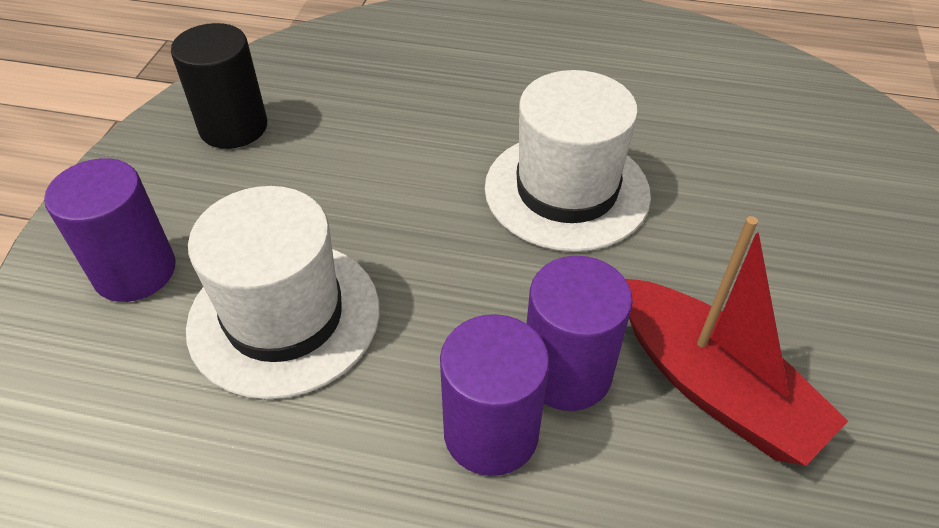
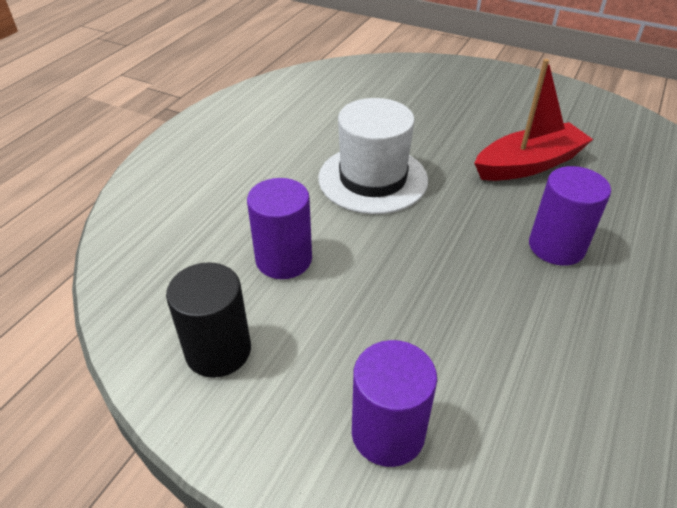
camera: 75 degrees left, 5 degrees down
white hat [186,186,379,399] -> none
purple cylinder [527,256,633,411] -> purple cylinder moved to [247,178,312,279]

